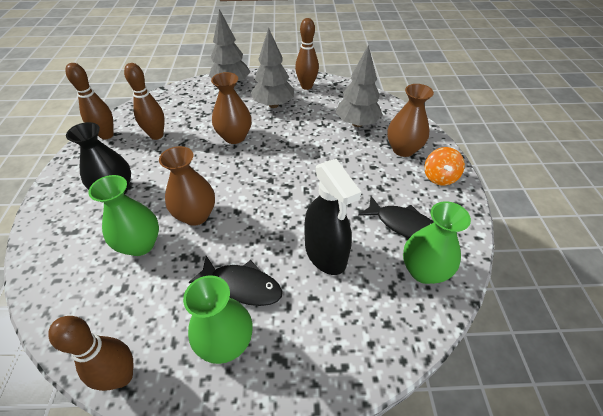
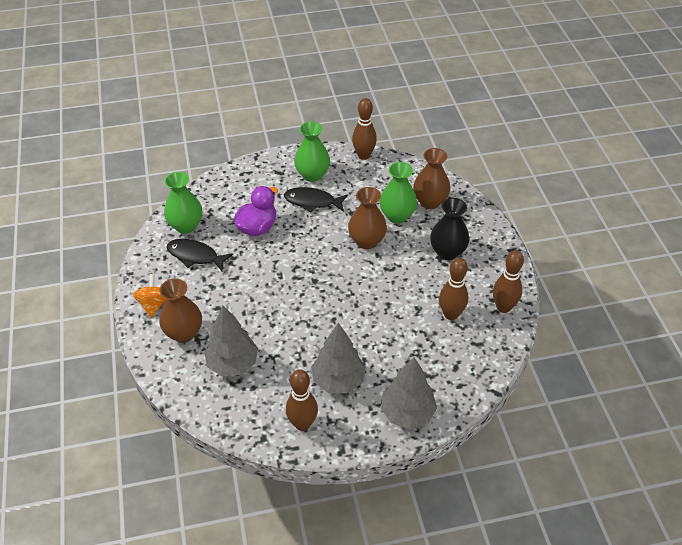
camera: 170 degrees right, 0 degrees up
brown vase [211,72,252,144] -> brown vase moved to [413,148,450,209]
black spray bottle [304,159,361,275] -> purple duck [234,186,278,236]

